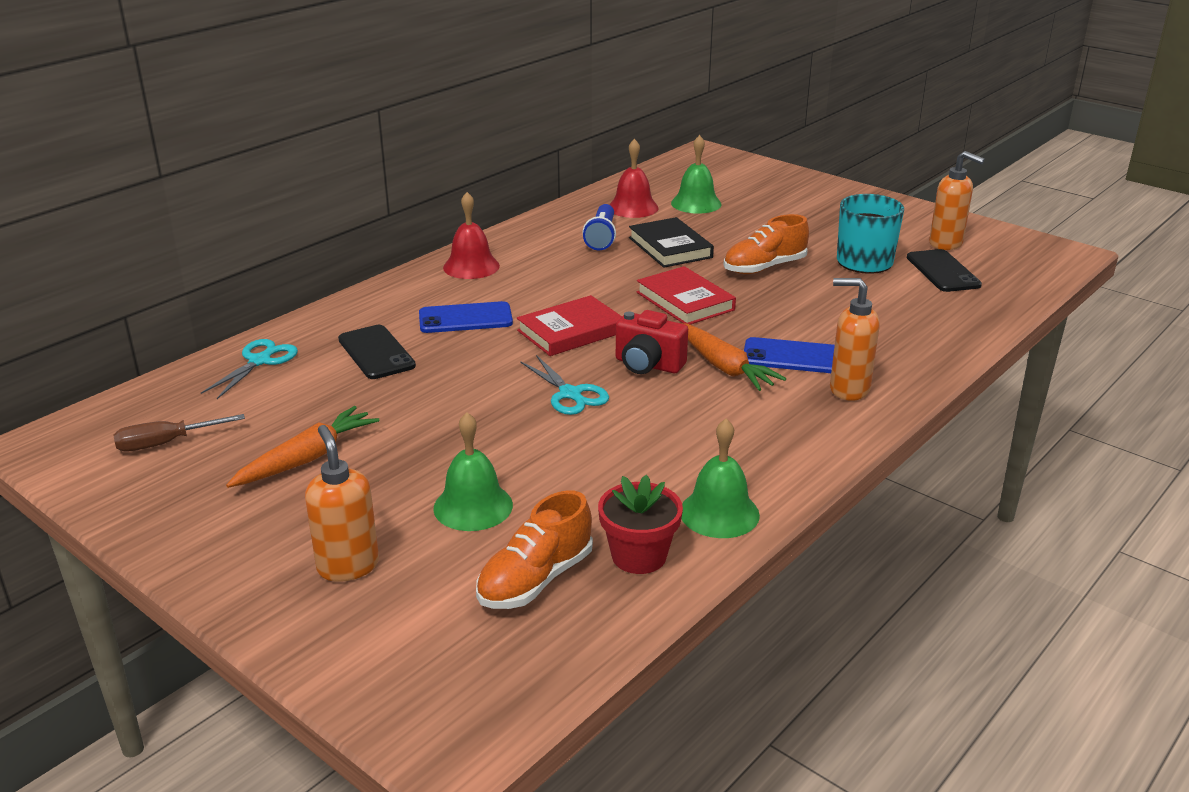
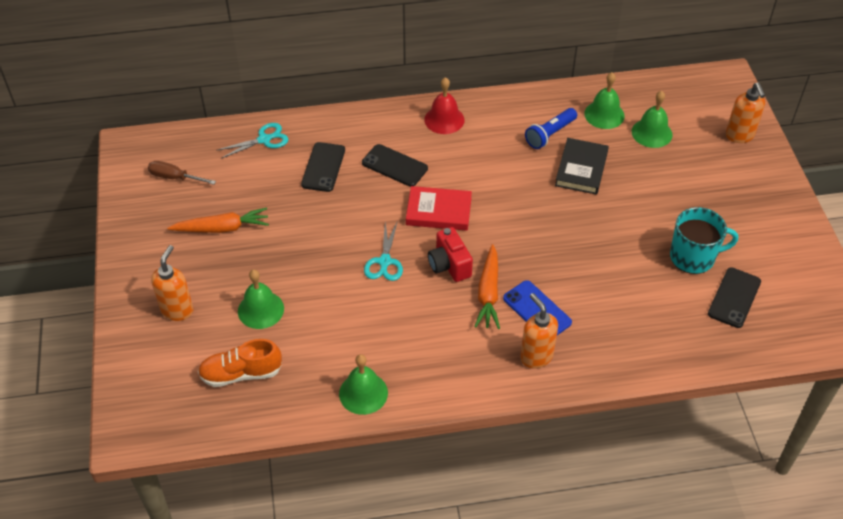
camera: 40 degrees right, 20 degrees up
blue phone [419,301,513,333] -> black phone [362,144,428,187]
red flower pot [598,475,683,574] -> none
red bell [609,139,659,218] -> green bell [584,72,625,129]
red book [637,266,736,325] -> none
orange shoe [723,214,809,274] -> none
orange soap dispenser [929,151,985,250] -> orange soap dispenser moved to [726,83,765,143]

